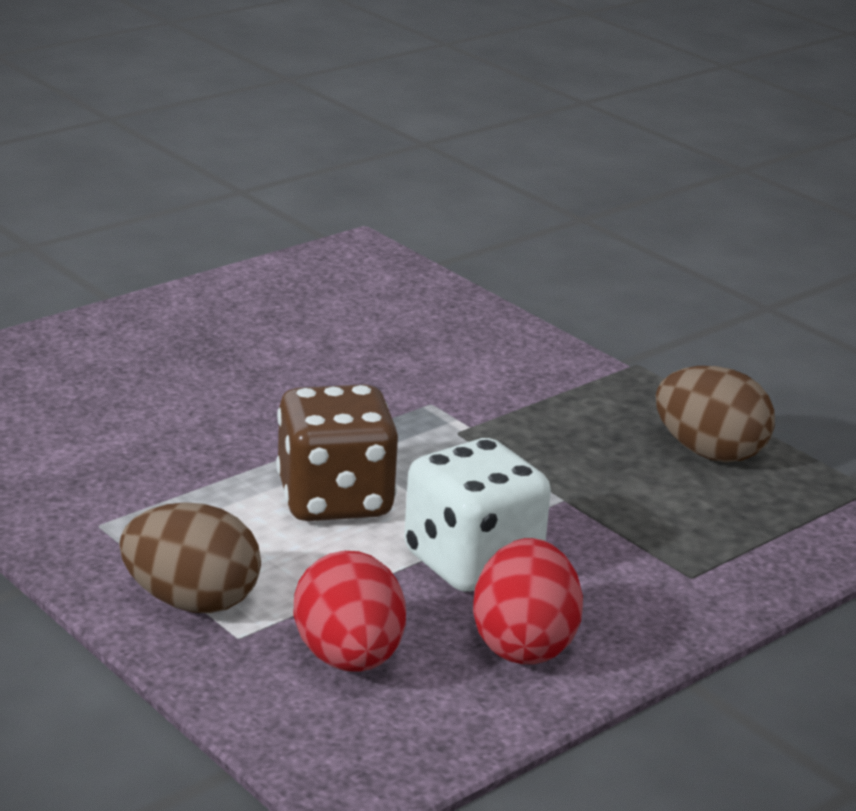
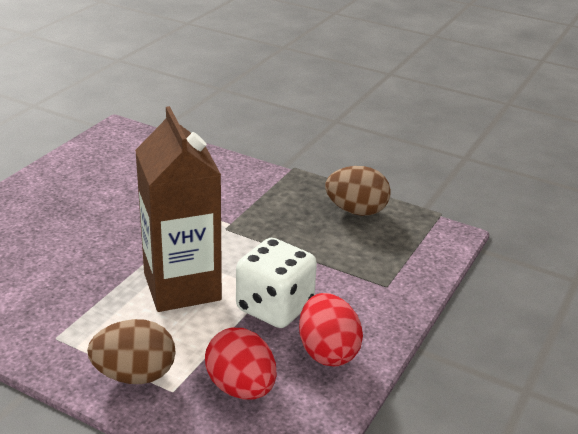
camera: 20 degrees left, 5 degrees up
brown dice [276,384,398,521] -> brown carton [135,106,222,312]

